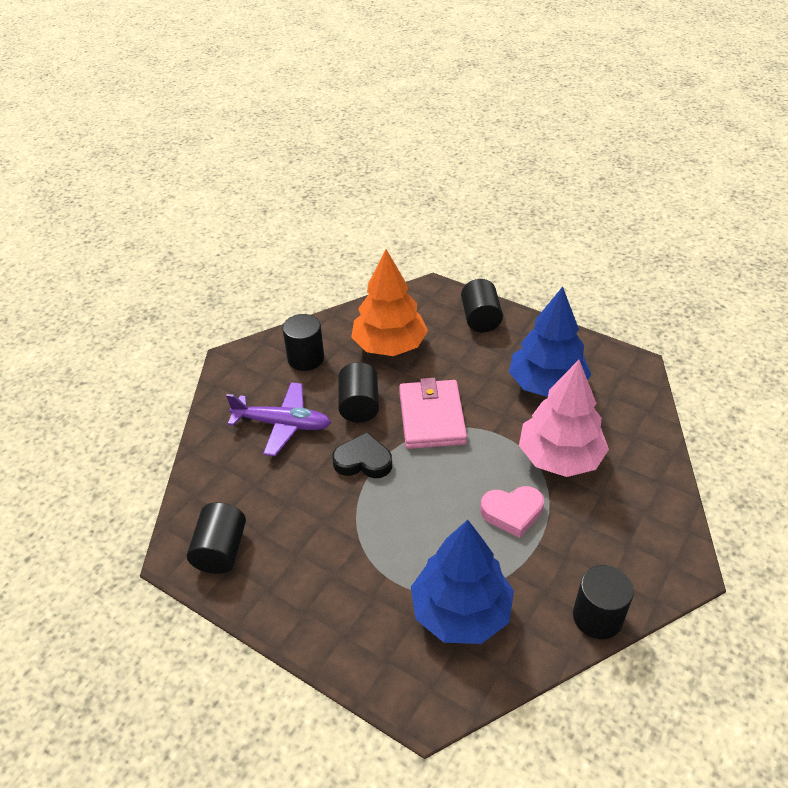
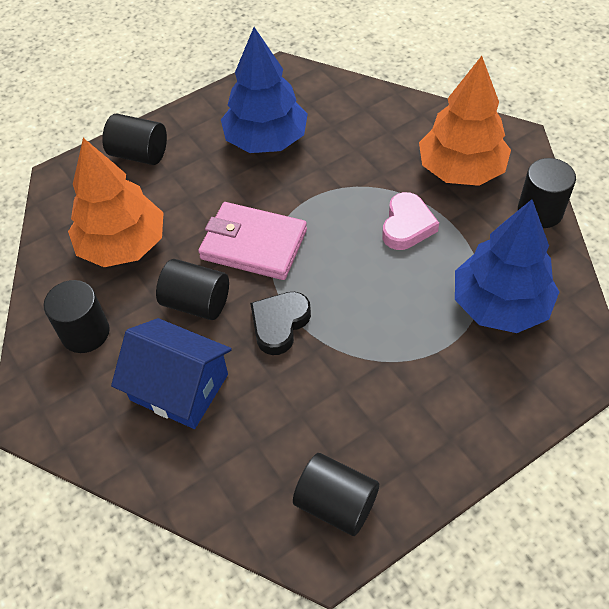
camera: 65 degrees left, 10 degrees up
purple plane [226,382,331,456] -> blue house [111,318,232,429]
pink tree [519,360,609,477] -> none
none -> orange tree [419,56,511,186]

